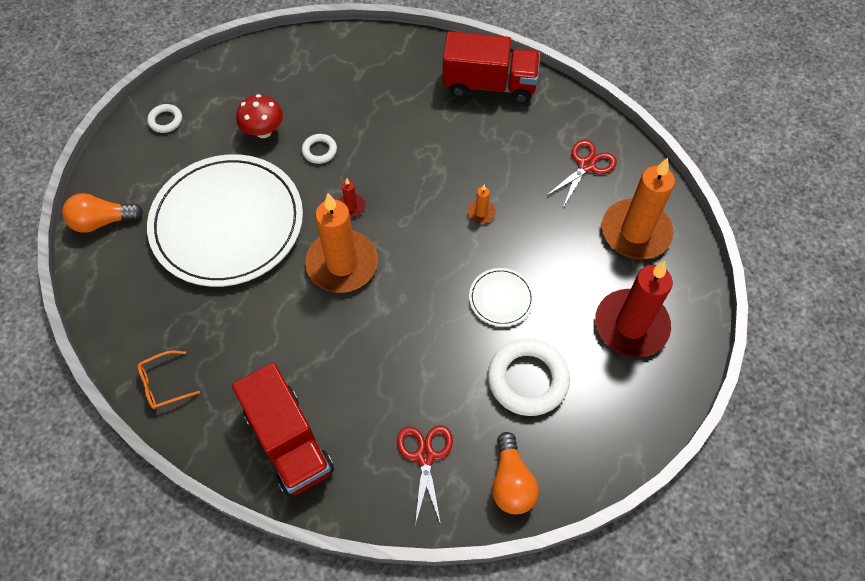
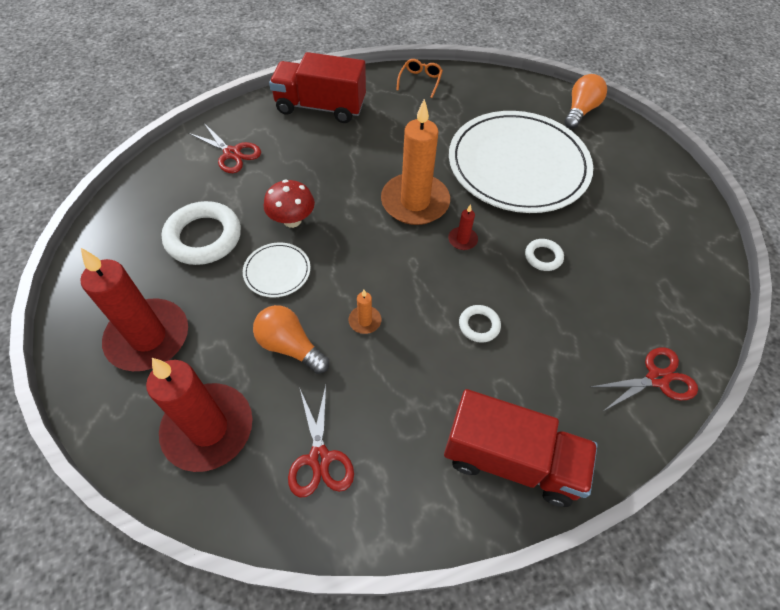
camera: 130 degrees right, 5 degrees down
white ring [147,104,182,133] -> white ring moved to [459,305,501,343]
red mushroom [236,94,283,138] -> red mushroom moved to [264,180,315,228]
red truck [443,31,540,103] -> red truck turned 120 degrees counterclockwise [444,389,598,507]
orange light bulb [492,432,539,514] -> orange light bulb moved to [253,305,329,374]
orange candle [602,158,675,260] -> red candle [146,358,252,472]
none -> red scissors [591,347,698,412]

